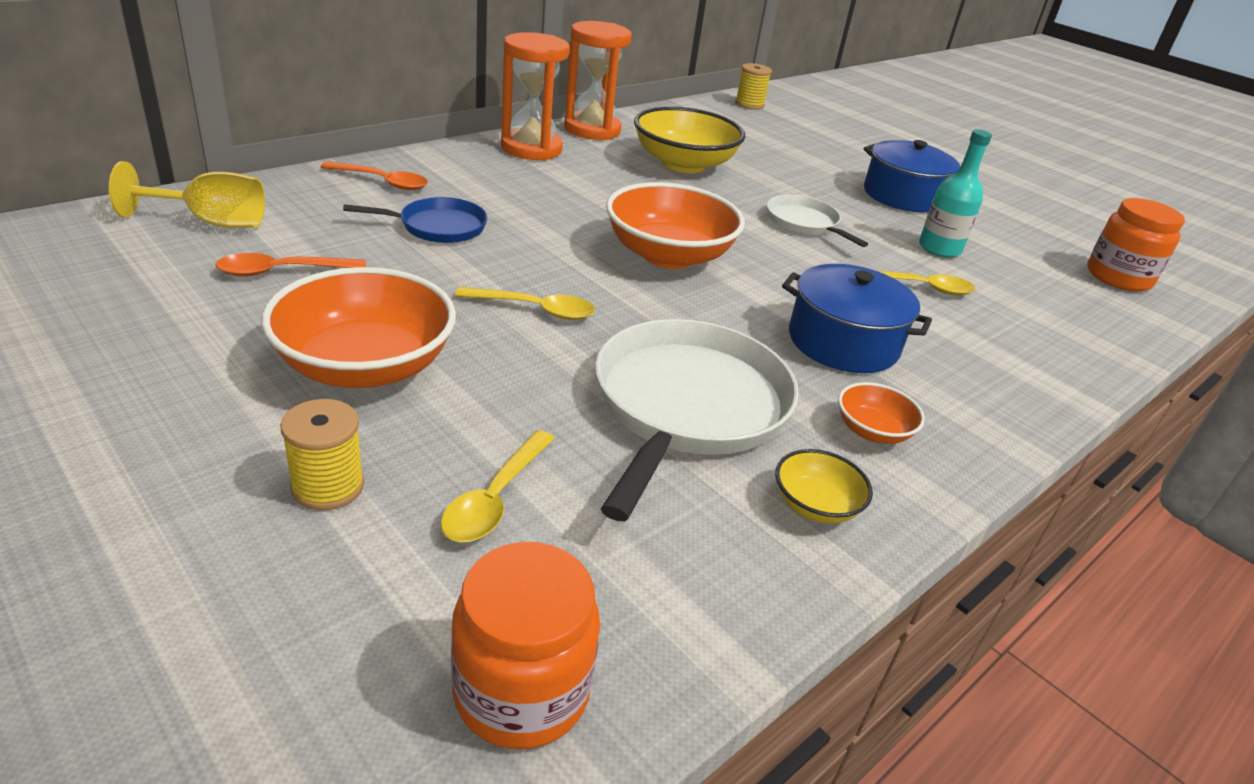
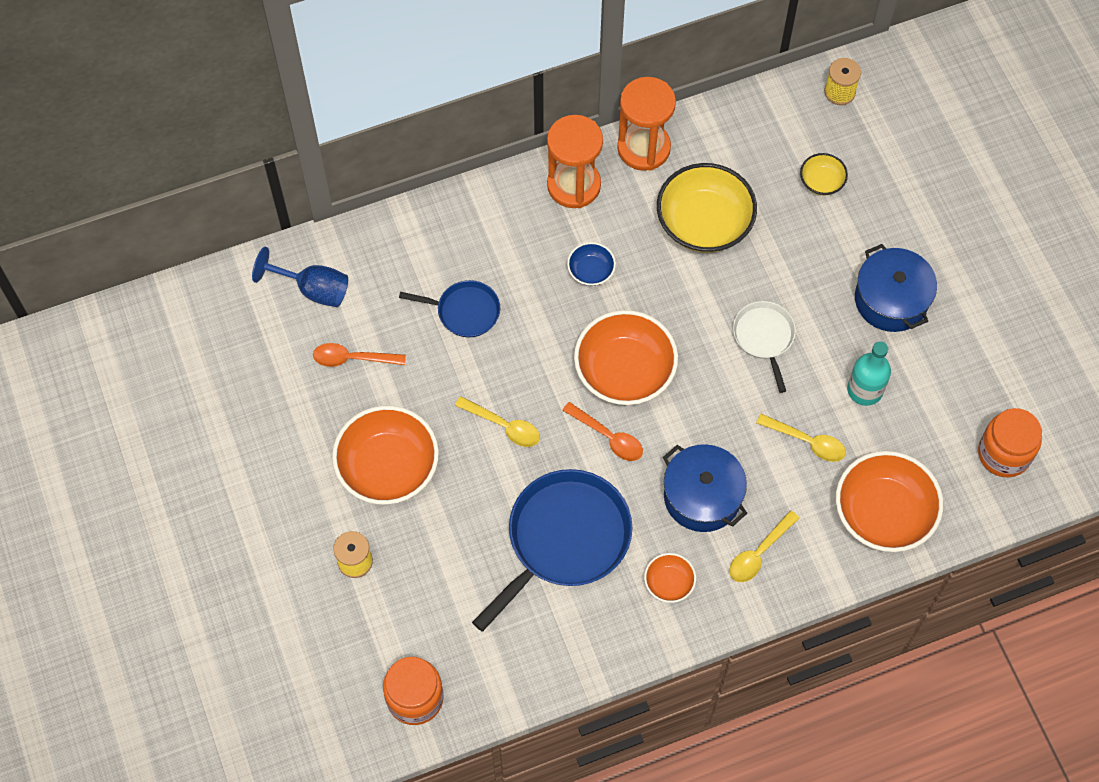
camera: 25 degrees right, 30 degrees up
yellow goblet [109,161,265,228] -> blue goblet [252,247,348,307]
orange spoon [321,161,428,190] -> orange spoon moved to [562,402,643,461]
yellow spoon [441,430,555,542] -> yellow spoon moved to [729,510,799,582]
white pan [595,319,799,521] -> blue pan [472,469,632,632]
yellow bowl [775,449,873,524] -> yellow bowl moved to [800,153,848,196]
none -> blue bowl [567,242,616,286]
none -> orange bowl [836,451,943,552]

